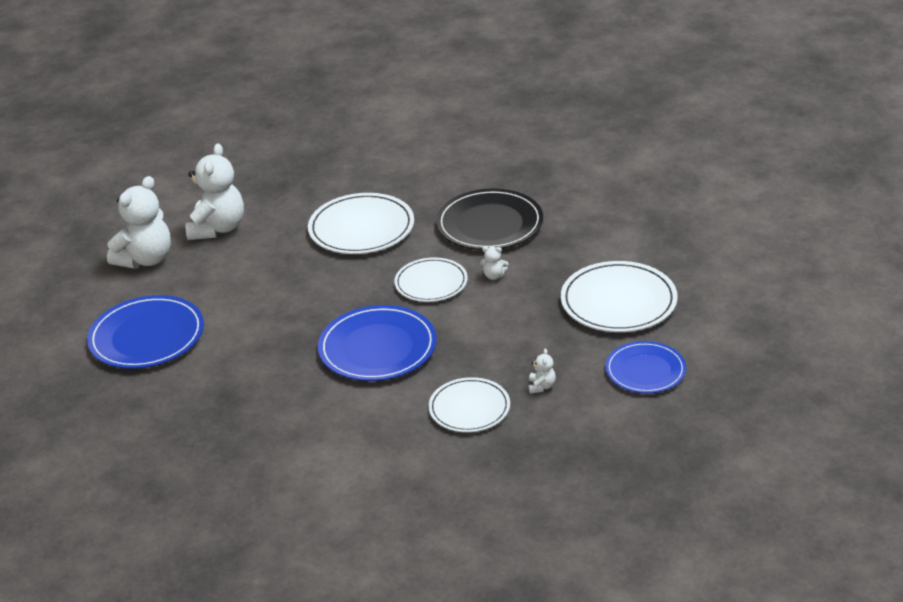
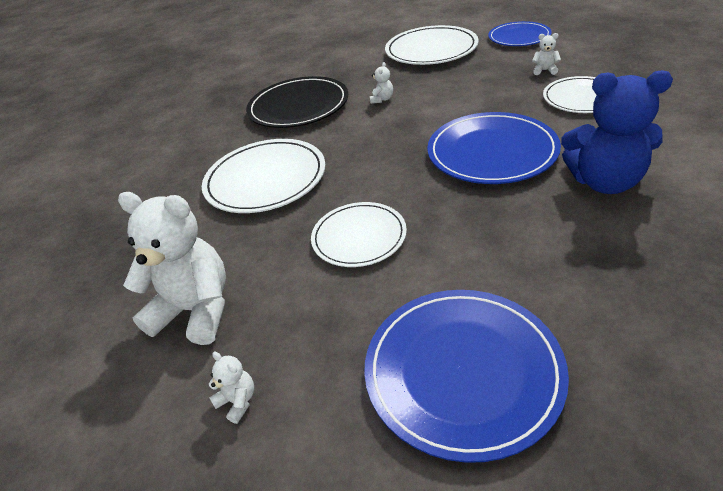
camera: 80 degrees left, 5 degrees up
white teddy bear [107,176,171,269] -> white teddy bear [209,352,254,424], size x0.41
white plate [394,257,468,302] -> white plate moved to [311,202,407,267]
none -> blue teddy bear [561,70,673,194]

